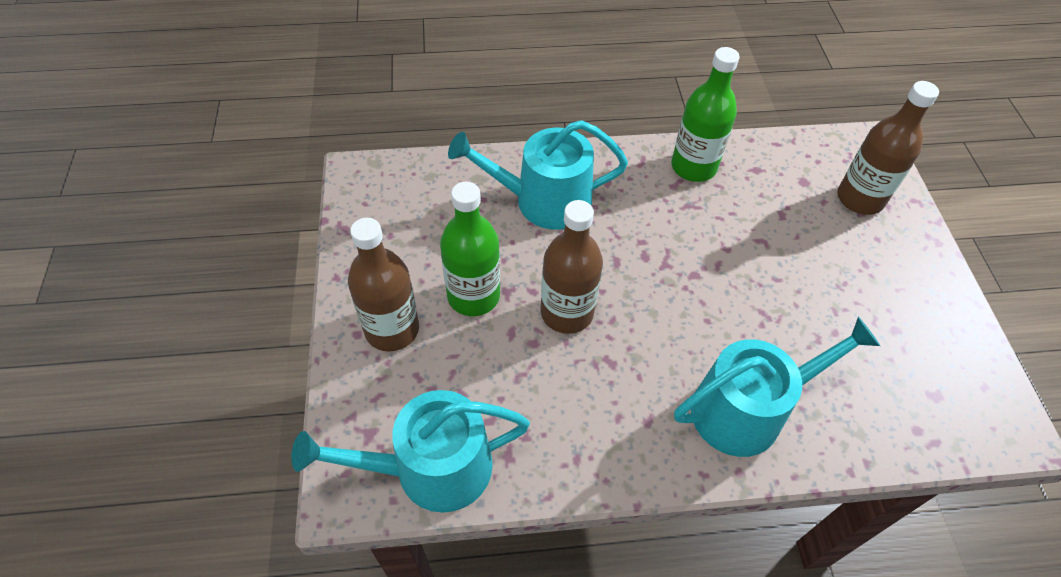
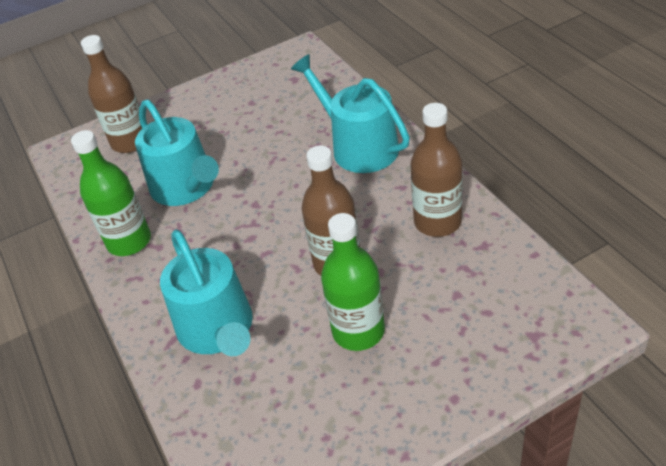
camera: 105 degrees left, 10 degrees down
turquoise watering can [291,390,530,513] -> turquoise watering can moved to [135,100,219,206]
brown bottle [348,218,419,351] -> brown bottle moved to [410,103,463,237]

